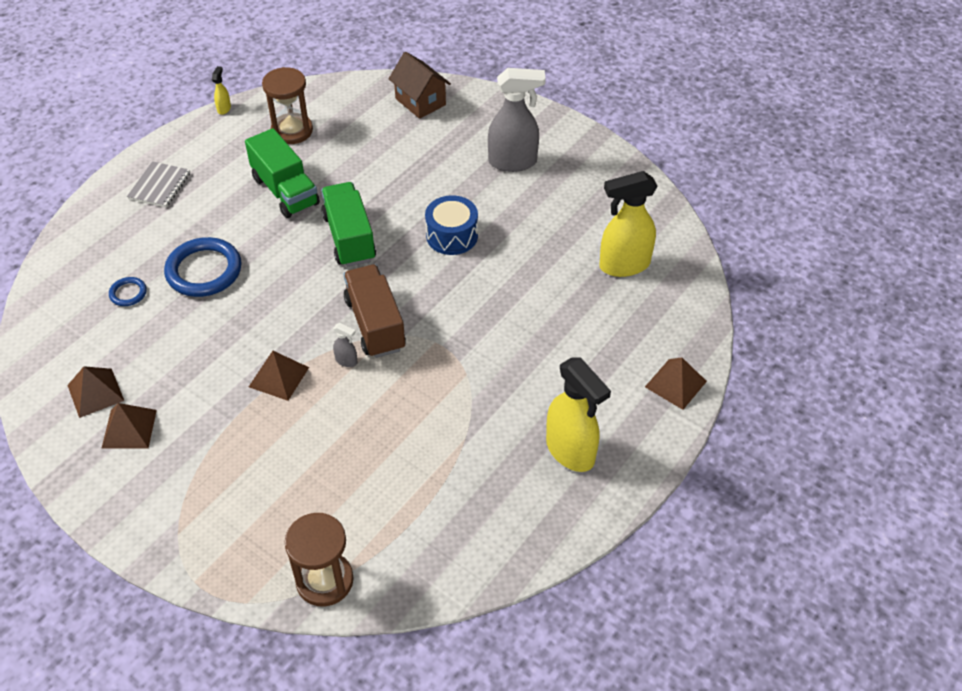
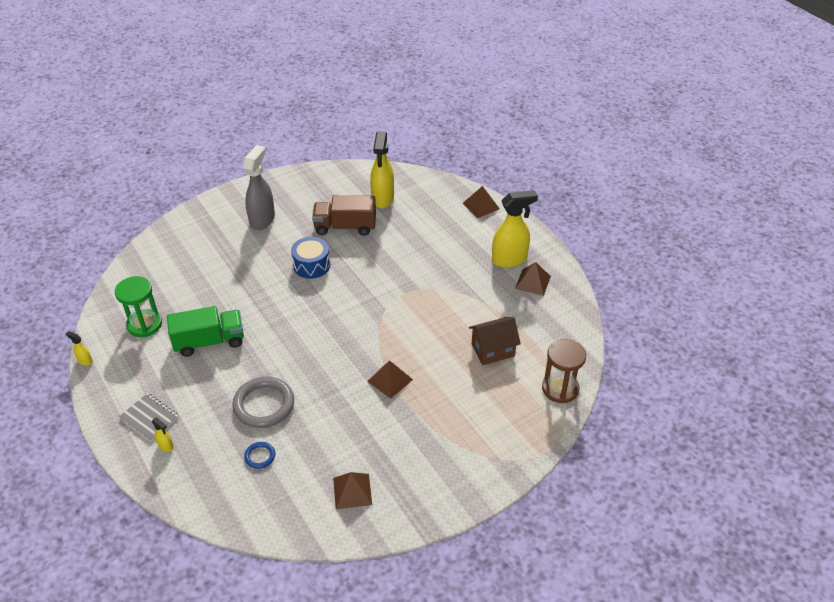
camera: 70 degrees left, 5 degrees down
brown pyramid [101,403,157,449] -> brown pyramid moved to [515,262,551,296]
blue ring [164,237,242,297] -> grey ring [232,377,294,428]
brown hourglass [262,67,313,144] -> green hourglass [115,276,162,337]
green truck [321,182,376,267] -> none
grey spray bottle [333,323,357,367] -> none
brown truck [343,264,406,358] -> brown truck moved to [312,195,376,236]
brown house [389,52,451,119] -> brown house moved to [469,317,521,365]
none -> yellow spray bottle [152,418,173,452]

